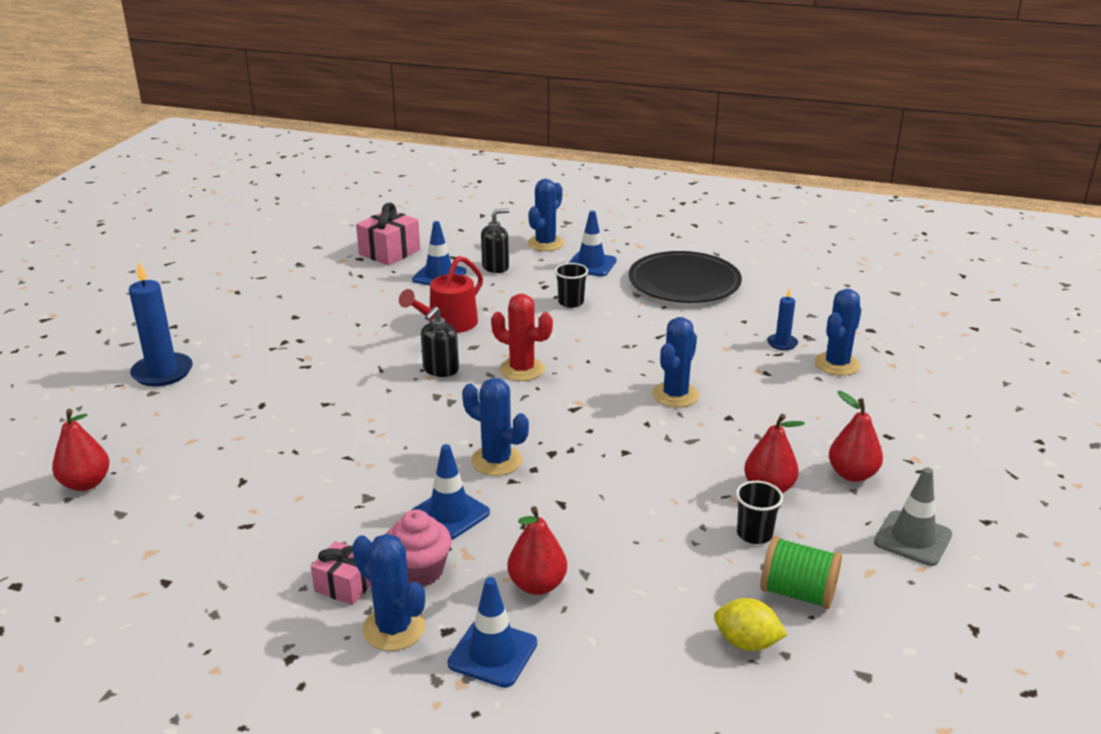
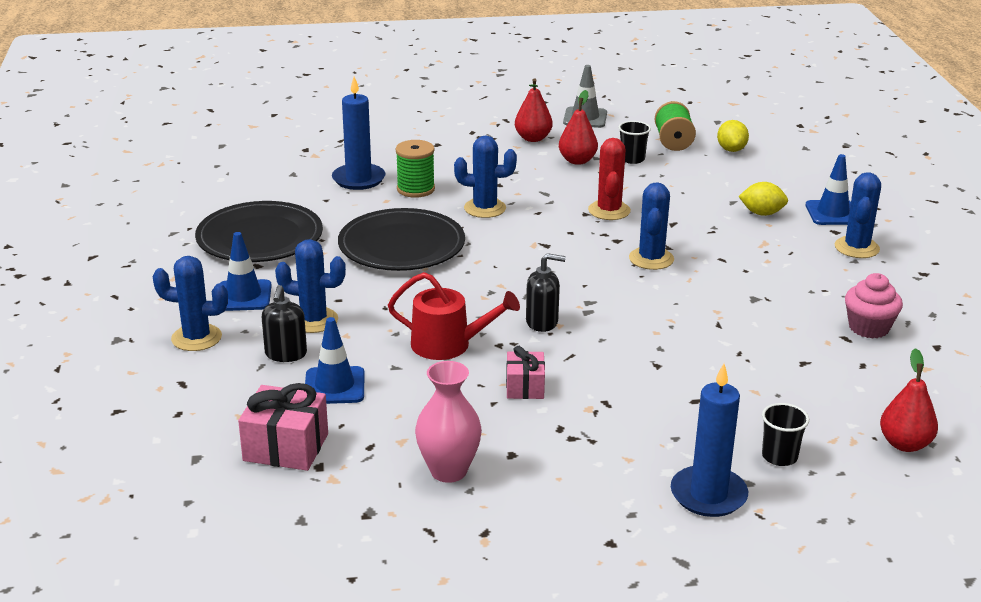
camera: 115 degrees left, 0 degrees up
pink gift [311,541,371,605] -> pink gift moved to [506,346,545,399]
pink cupcake [386,509,451,587] -> pink cupcake moved to [845,273,903,339]
blue traffic cone [412,444,490,540] -> none
black soap dispenser [481,209,510,273] -> black soap dispenser turned 120 degrees counterclockwise [262,285,307,362]
red cactus [491,294,553,381] -> red cactus moved to [588,138,631,220]
red pear [507,506,567,595] -> yellow lemon [738,182,788,216]
black cup [555,263,588,308] -> black cup moved to [762,403,809,466]
blue candle [767,288,798,350] -> blue candle [332,77,385,190], size x1.88
blue cactus [814,289,862,376] -> blue cactus moved to [275,239,346,333]
none -> black plate [338,208,465,271]
none -> green spool [396,140,435,198]
none -> pink vase [415,361,482,483]

